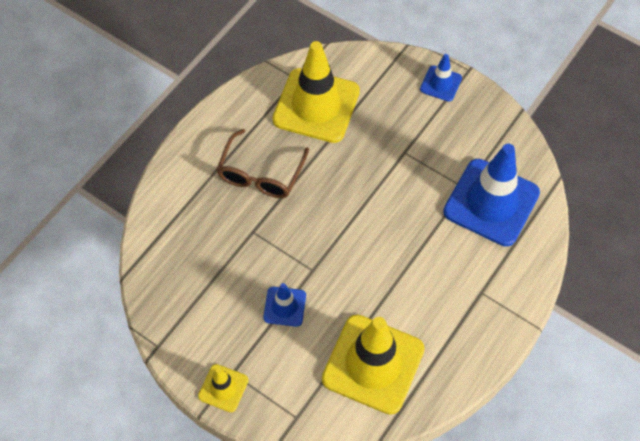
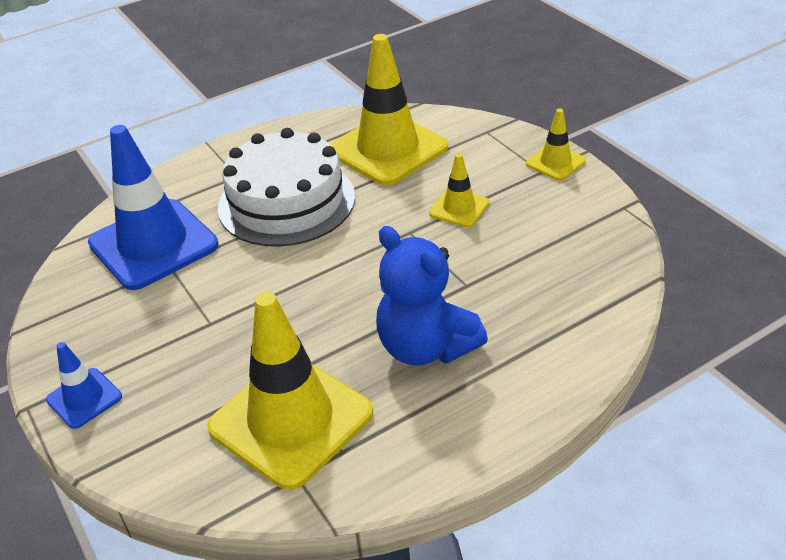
camera: 155 degrees left, 20 degrees down
brown glasses [216,129,309,198] -> blue teddy bear [376,226,488,366]
blue traffic cone [263,283,306,327] -> yellow traffic cone [429,153,489,227]
none -> white cake [218,128,355,247]

